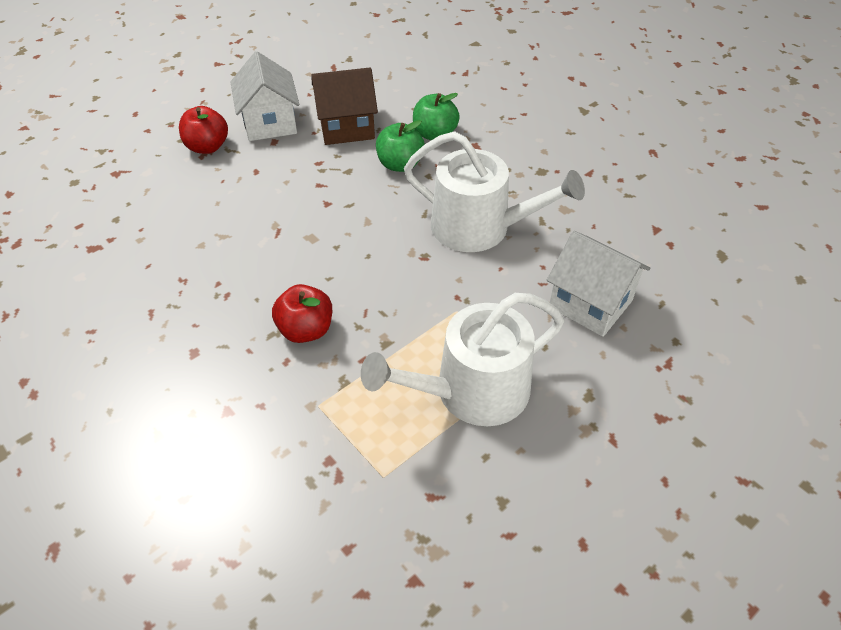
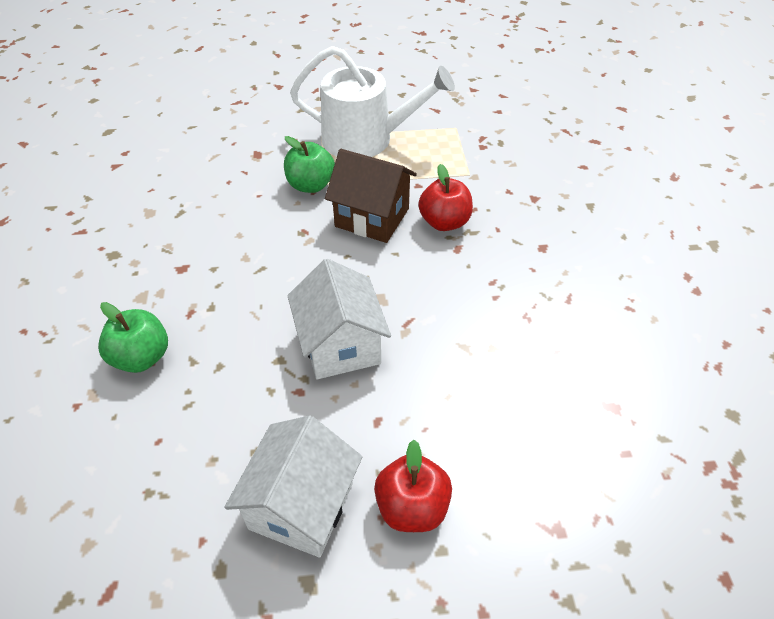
camera: 145 degrees left, 0 degrees up
brown house [311,68,378,145] -> brown house moved to [325,149,417,243]
green apple [376,120,425,172] -> green apple moved to [284,136,335,193]
white watering can [404,131,585,252] -> none
white house [547,231,650,337] -> white house moved to [287,259,391,379]

